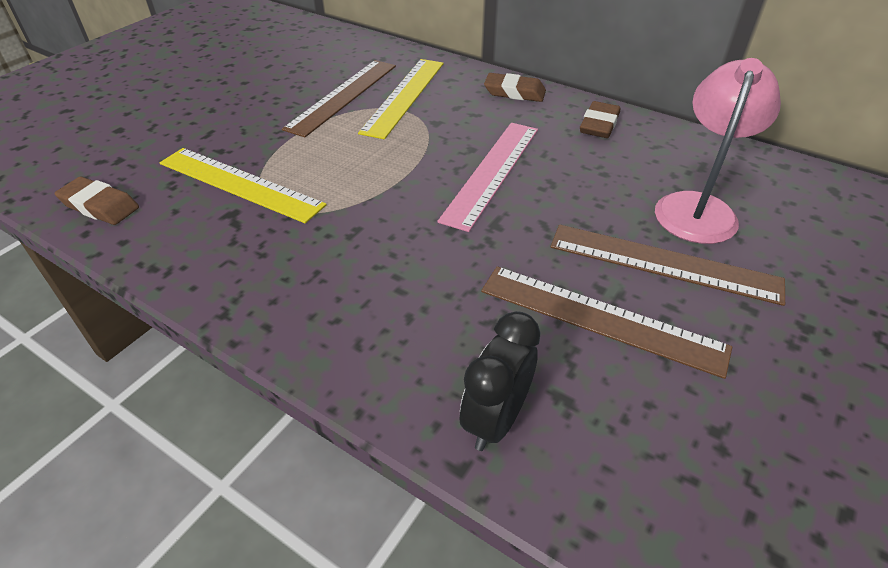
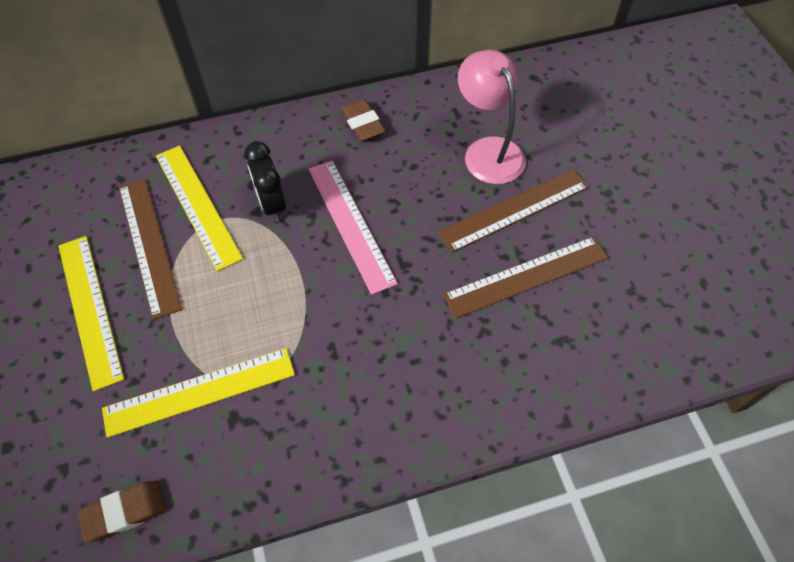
camera: 50 degrees left, 15 degrees up
black clock [460,311,541,451] -> black clock moved to [244,141,286,222]
brown eraser [484,73,546,102] -> none
none -> yellow ruler [58,236,124,391]

